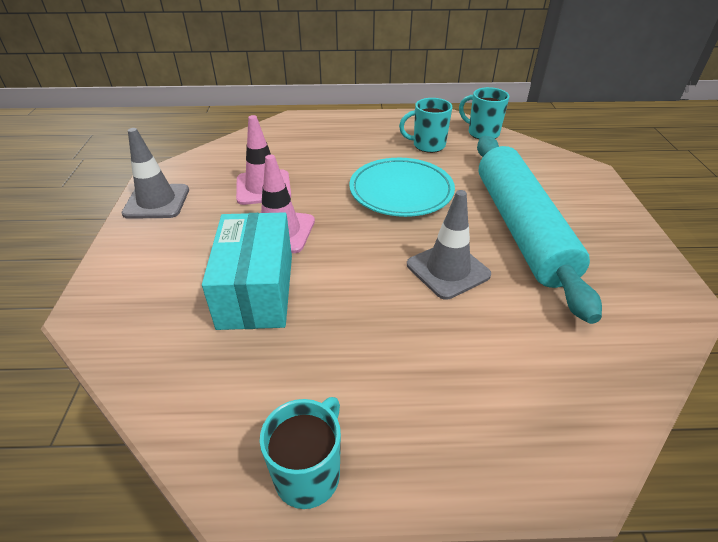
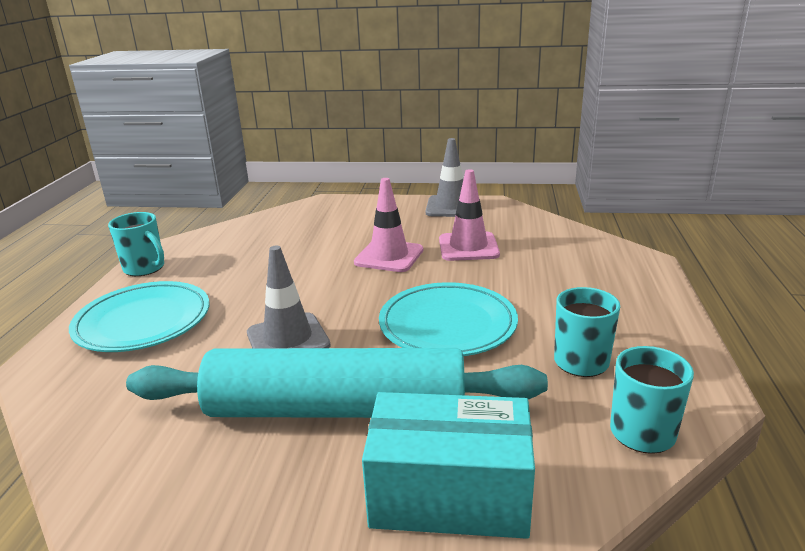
camera: 100 degrees right, 15 degrees down
turquoise box [202,212,292,330] -> turquoise box moved to [362,392,535,539]
none -> turquoise plate [69,281,209,352]

